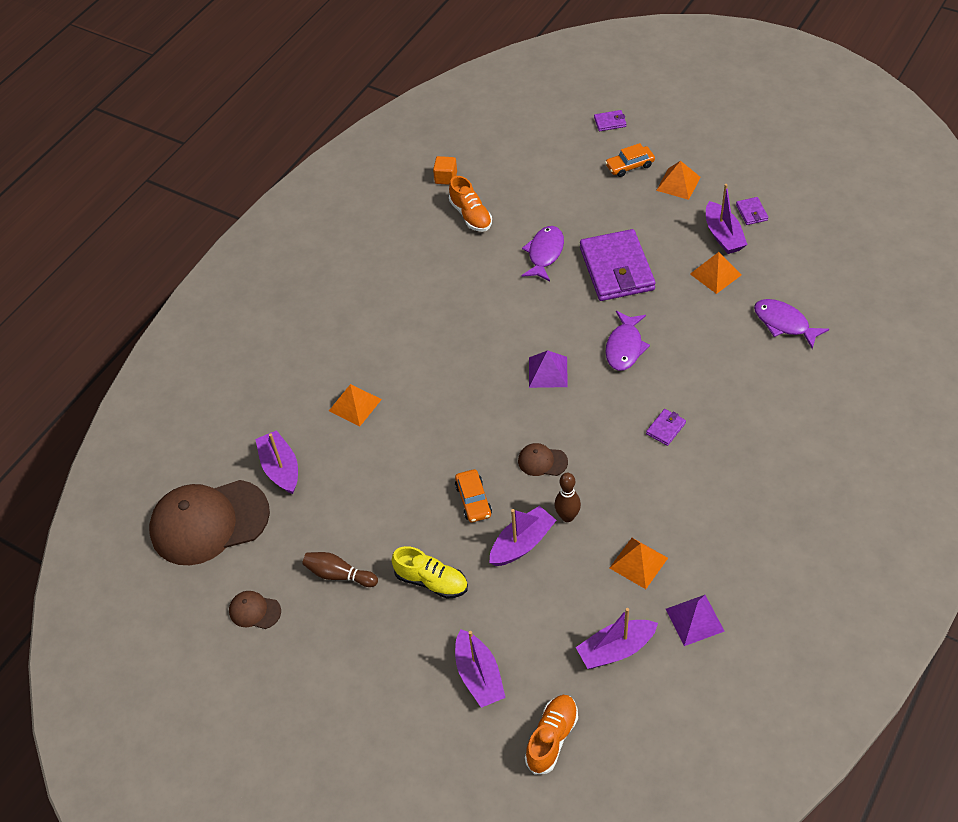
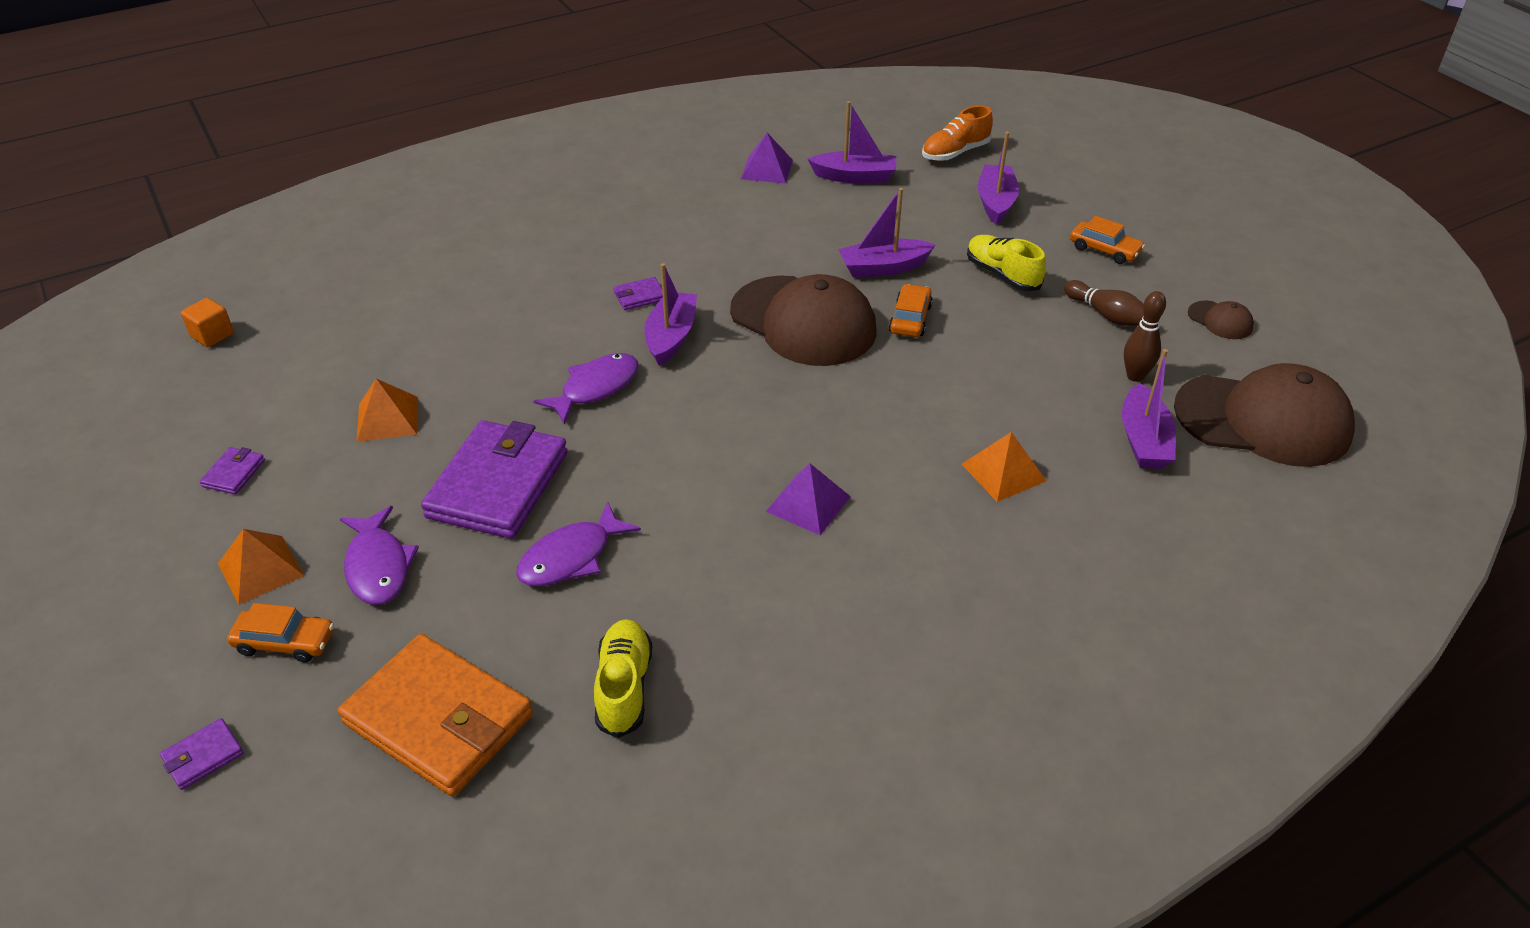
camera: 155 degrees left, 10 degrees down
orange cube [433,156,457,185] -> orange cube moved to [181,298,234,347]
orange shoe [449,176,492,232] -> yellow shoe [594,619,652,738]
brown cap [518,443,568,476] -> brown cap [730,274,877,366], size x2.37
purple pyramid [529,350,568,388] -> purple pyramid moved to [766,464,851,535]
brown bowling pin [554,473,581,522] -> brown bowling pin moved to [1124,291,1166,382]
purple wallet [594,110,626,131] -> purple wallet turned 60 degrees counterclockwise [160,718,243,790]
orange pyramid [610,538,668,589] -> none
purple boat [706,184,748,254] -> purple boat moved to [644,263,697,366]
purple fish [754,299,829,349] -> purple fish moved to [340,506,419,605]
none -> orange wallet [338,634,533,797]
none -> orange car [1070,216,1145,264]

